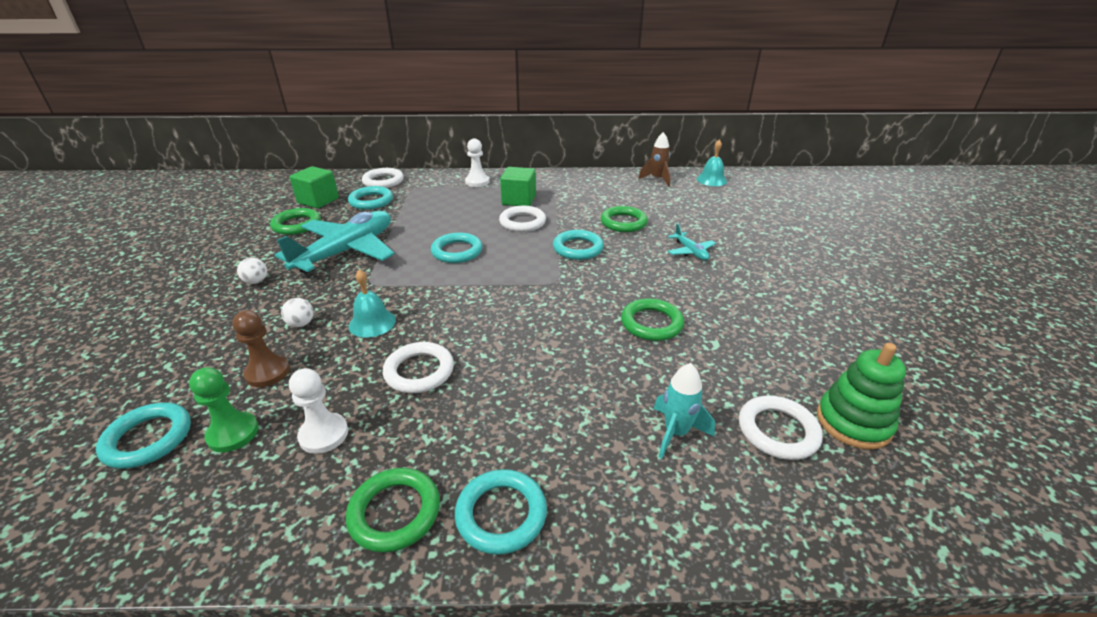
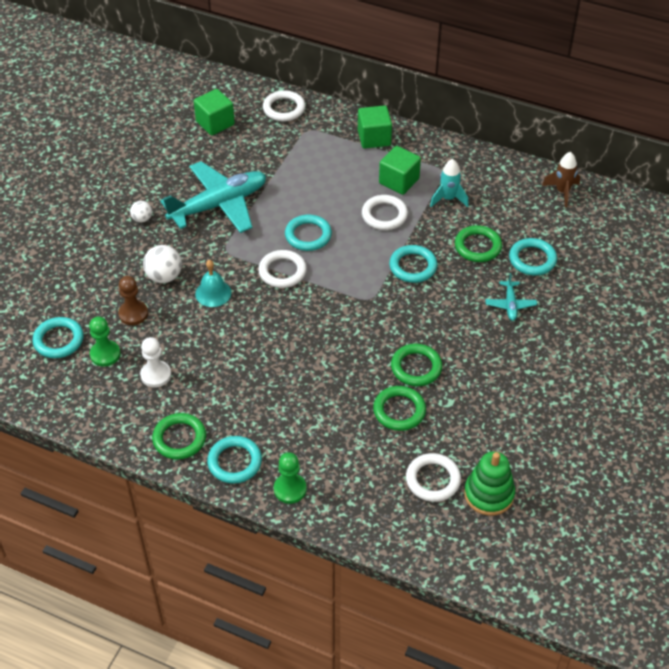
camera: 25 degrees right, 15 degrees up
green ring [270,208,321,235] -> green ring moved to [373,386,426,431]
white ball [281,298,314,327] -> white ball [143,245,182,283], size x1.68
turquoise ring [348,186,393,210] -> turquoise ring moved to [509,238,557,276]
white ring [383,342,454,393] -> white ring moved to [258,250,307,288]
white pawn [465,138,489,187] -> green cube [358,105,392,148]
turquoise rocket [654,363,715,459] -> turquoise rocket moved to [430,159,468,207]
turquoise bell [697,139,727,186] -> none
none -> green pawn [274,452,307,504]

